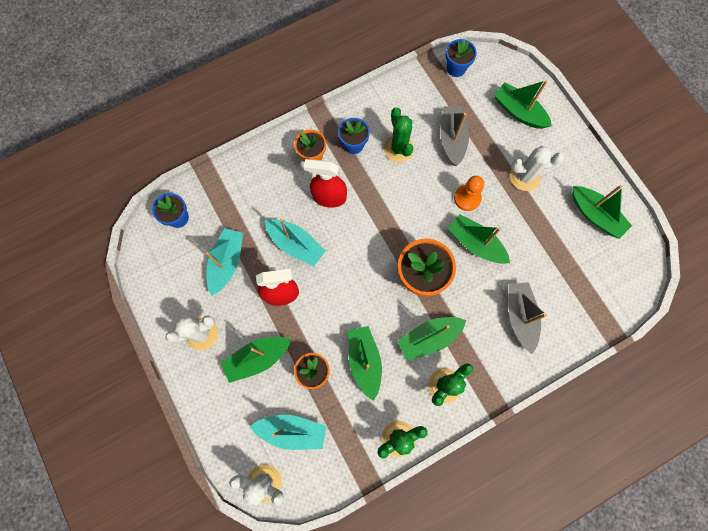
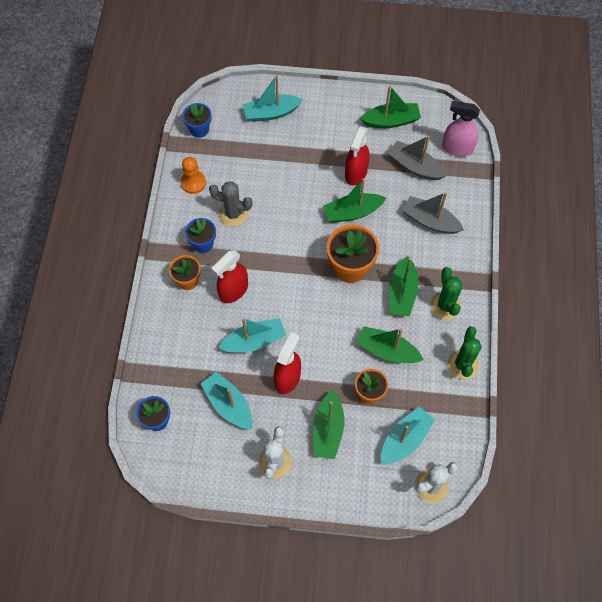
camera: 55 degrees left, 10 degrees down
green cactus [384,107,414,162] -> grey cactus [209,181,253,227]
grey boat [440,106,469,166] -> grey boat moved to [388,136,446,180]
orange pawn [454,176,484,211] -> orange pawn moved to [181,157,206,194]
green boat [494,80,552,129] -> turquoise boat [243,75,303,122]
white cactus [510,146,564,191] -> none
none -> red spray bottle [345,126,369,186]
none -> pink spray bottle [442,101,480,157]

